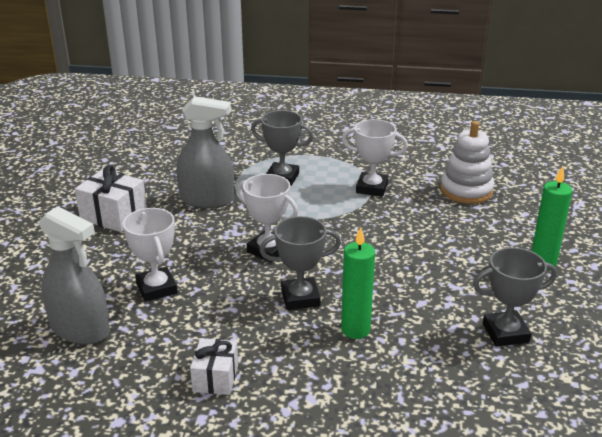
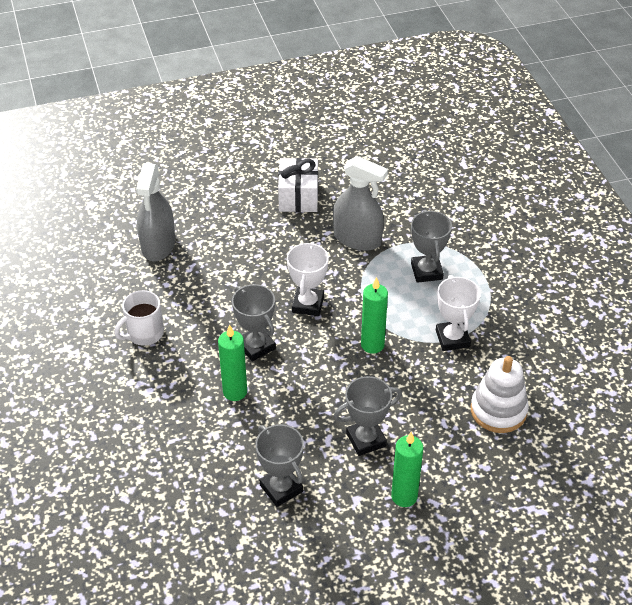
camera: 65 degrees right, 15 degrees up
white trophy [123,208,178,302] -> none
grey spray bottle [176,96,234,208] -> grey spray bottle turned 45 degrees counterclockwise [333,156,388,251]
white gift [190,338,238,395] -> white mug [114,290,164,346]
none -> grey trophy [334,376,402,456]
none -> green candle [361,277,388,354]

